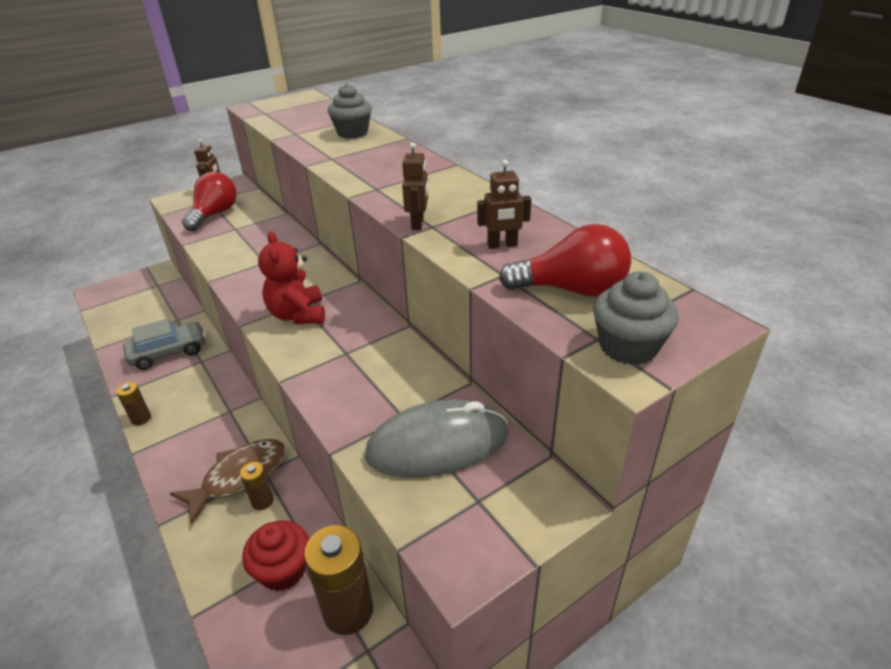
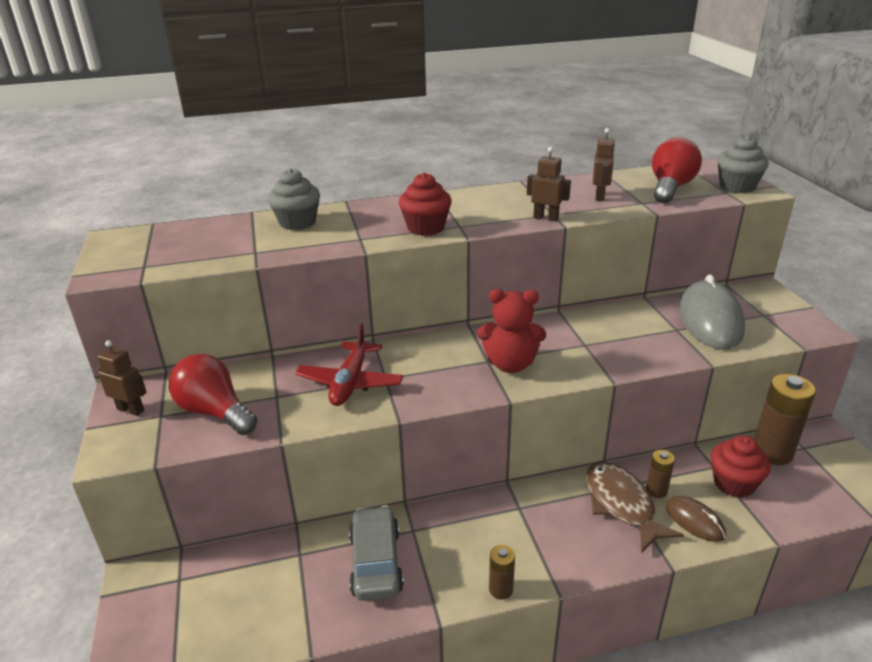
camera: 70 degrees left, 5 degrees down
none -> red plane [295,323,403,406]
none -> red cupcake [399,172,452,236]
none -> brown mouse [666,496,726,542]

